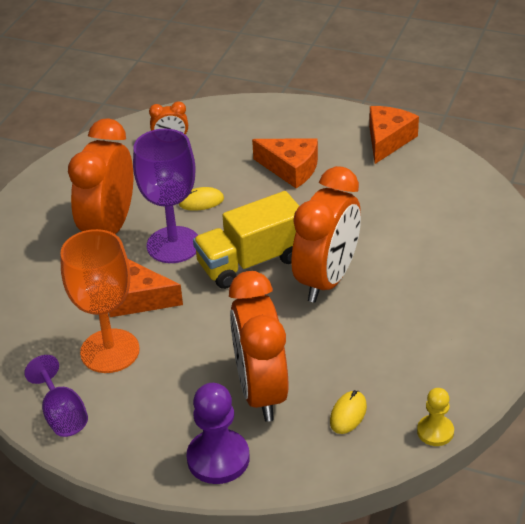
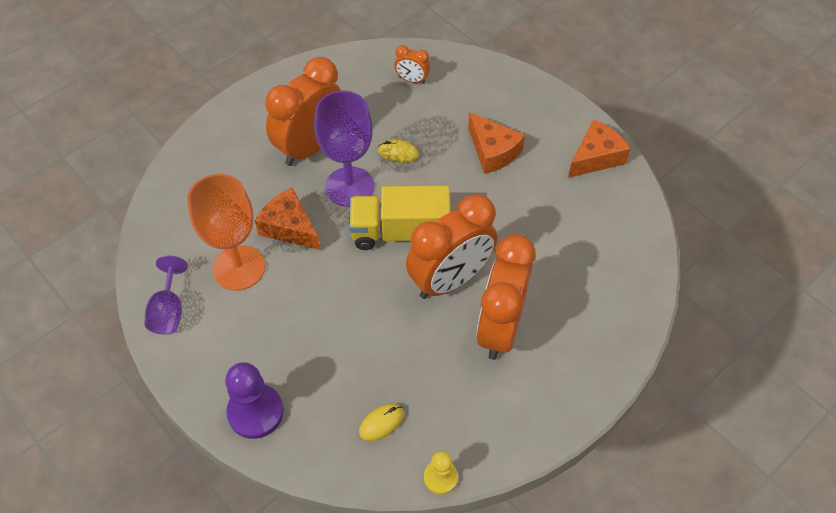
camera: 25 degrees right, 15 degrees up
orange clock [229,271,289,422] -> orange clock moved to [476,234,535,360]

